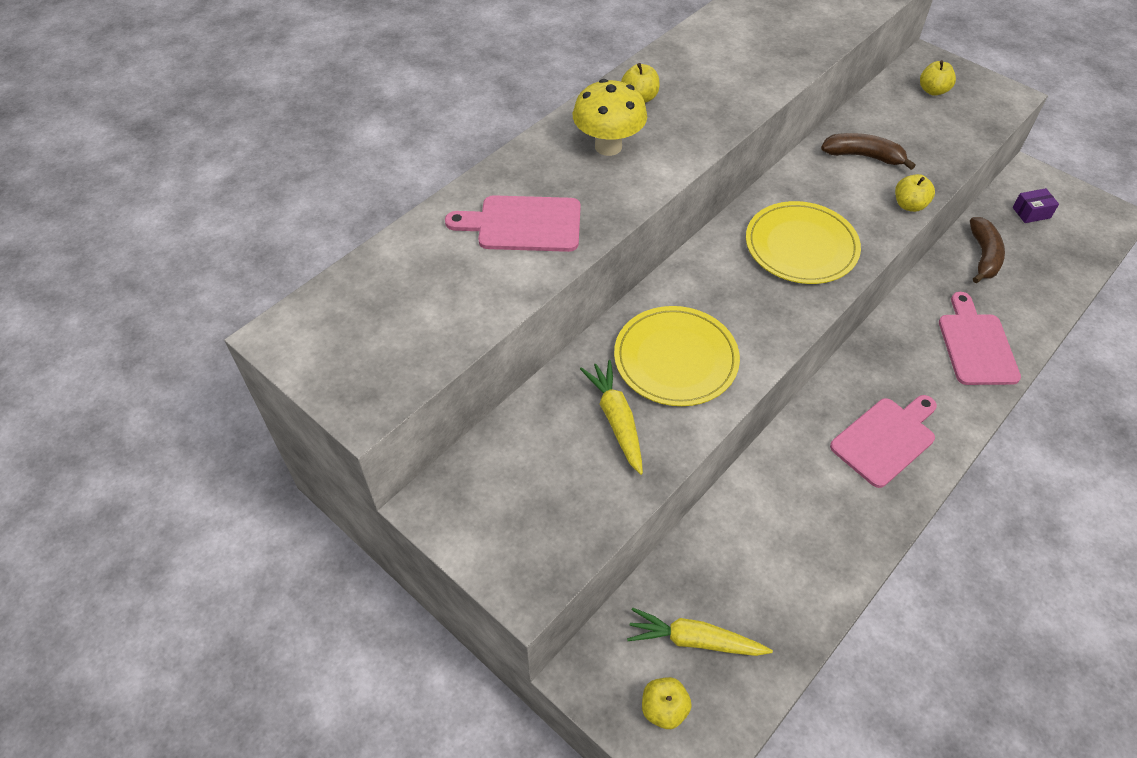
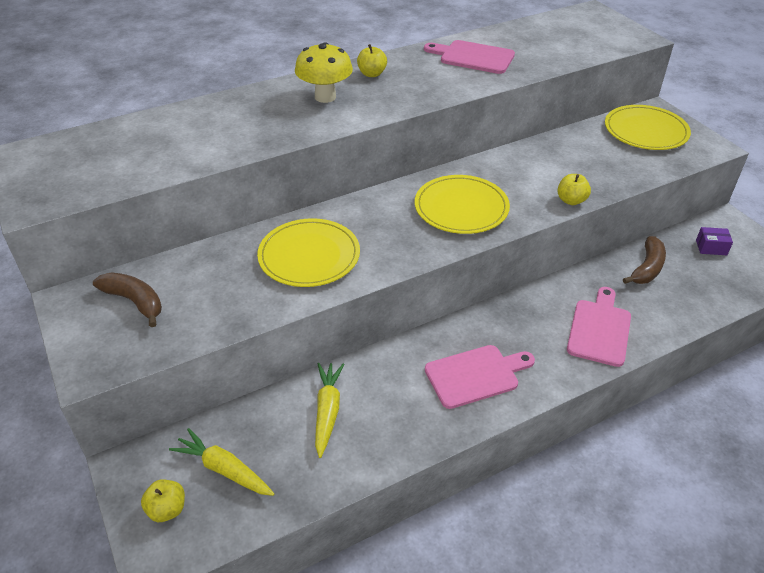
camera: 20 degrees right, 10 degrees down
pink cutting board [445,195,581,252] -> pink cutting board moved to [424,40,515,74]
yellow carrot [580,360,643,475] -> yellow carrot moved to [315,363,345,458]
brown banana [821,133,916,170] -> brown banana moved to [93,272,162,327]
yellow apple [920,60,956,96] -> yellow plate [605,105,691,150]

